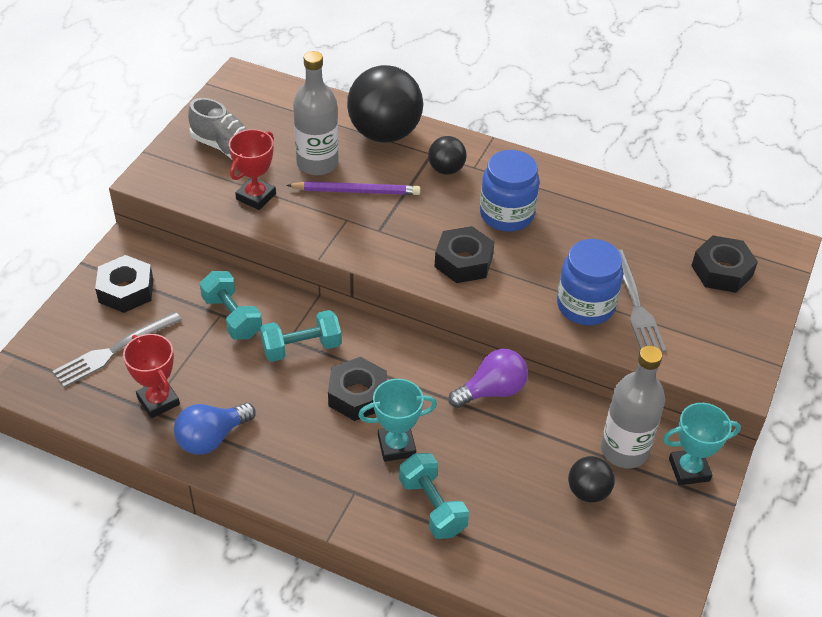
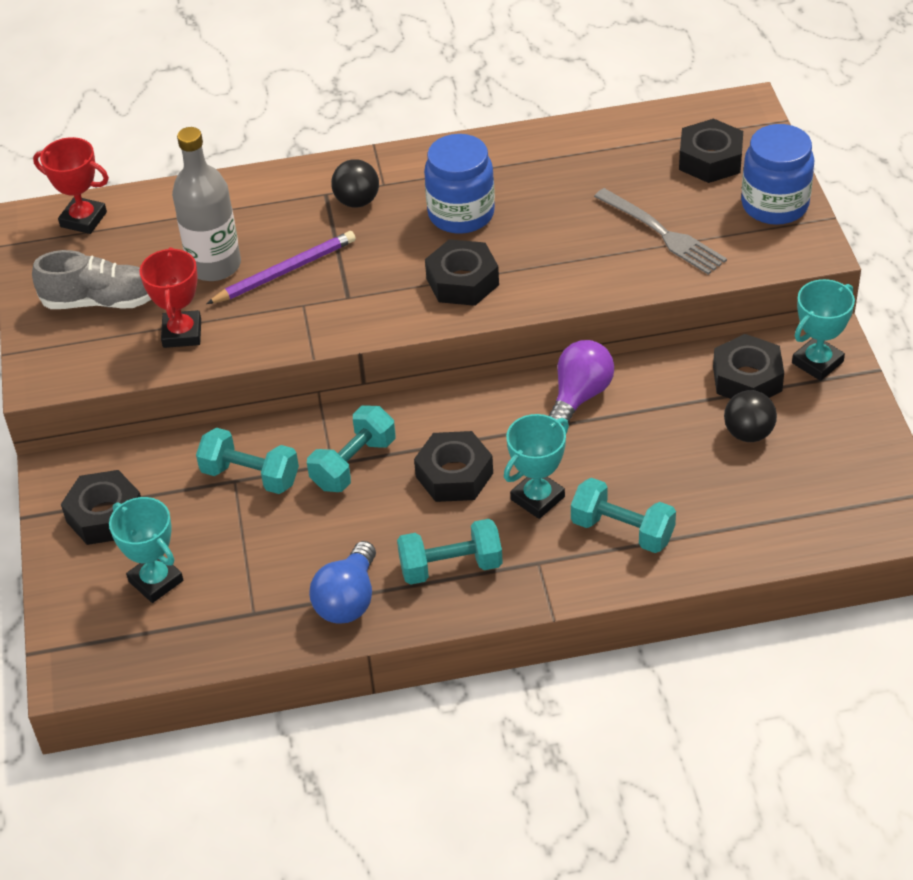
camera: 30 degrees left, 0 degrees up
grey fork [52,312,182,388] -> turquoise trophy [109,497,183,603]
red trophy [123,334,180,418] -> red trophy moved to [33,137,109,234]
black ball [347,65,423,142] -> none
blue jar [557,239,623,325] -> blue jar moved to [741,124,814,225]
grey bottle [601,346,665,468] -> black nut [713,334,784,399]
none -> turquoise dumbbell [397,519,503,585]

